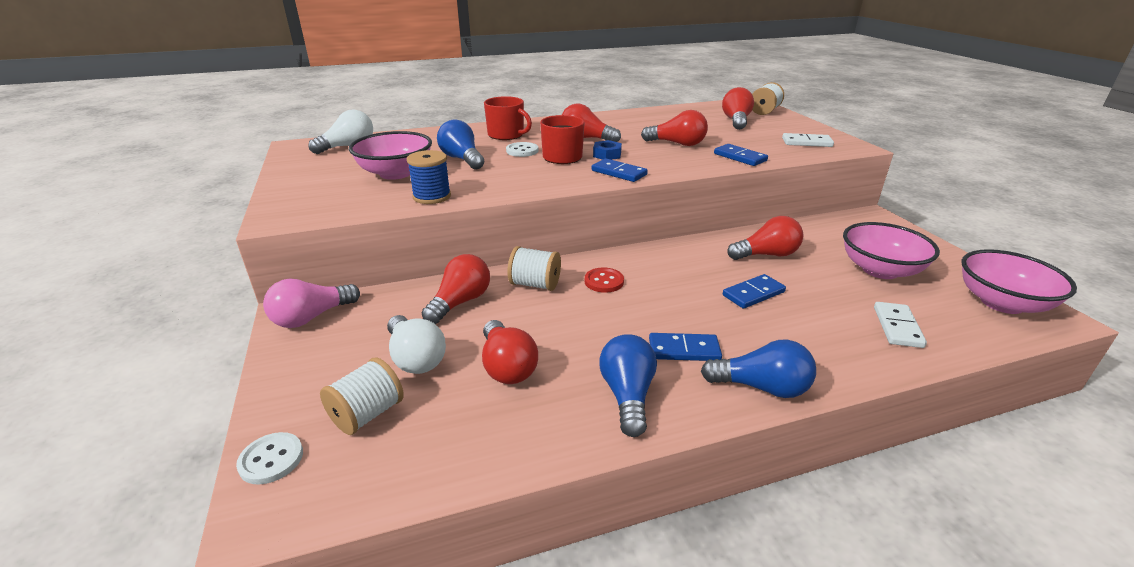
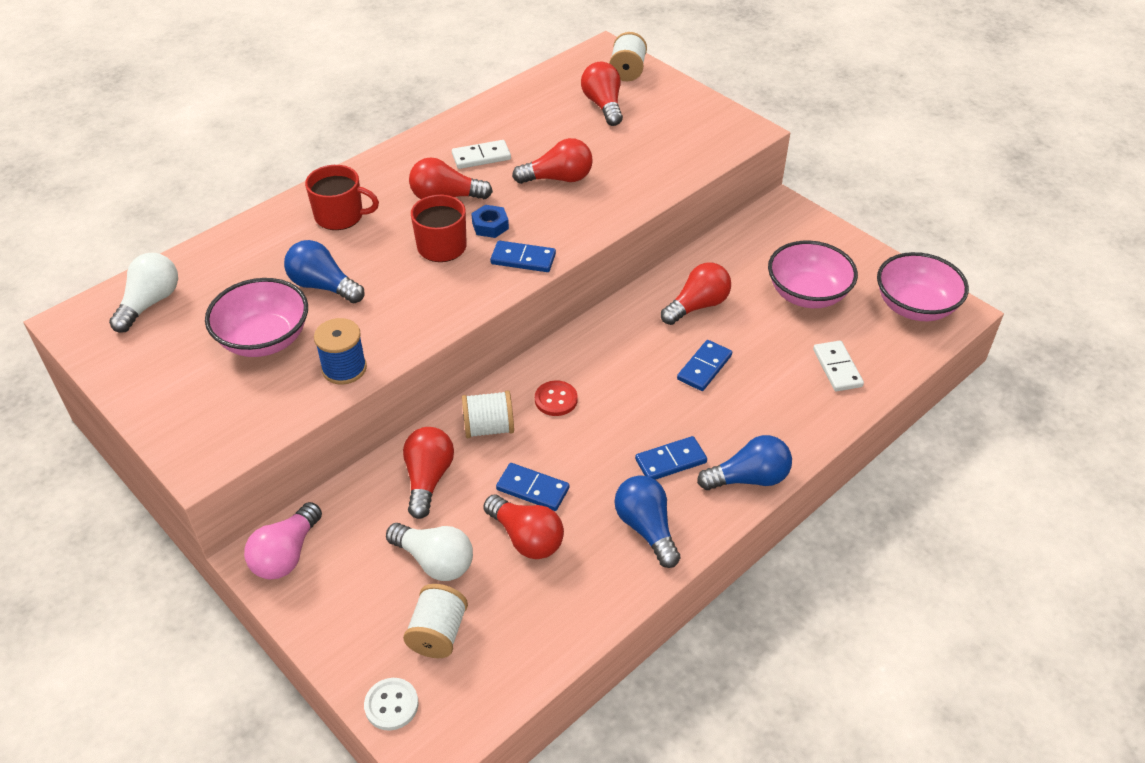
camera: 25 degrees left, 15 degrees up
white button [506,142,538,157] -> none
blue domino [714,144,768,166] -> blue domino moved to [496,463,569,511]
white domino [782,133,834,147] -> white domino moved to [452,140,511,169]

